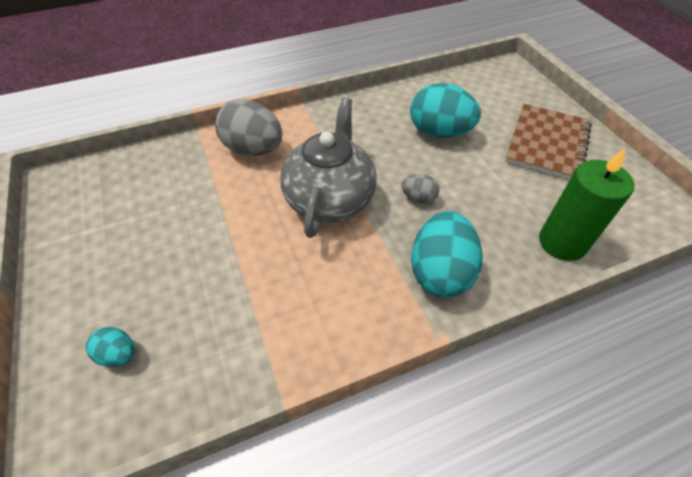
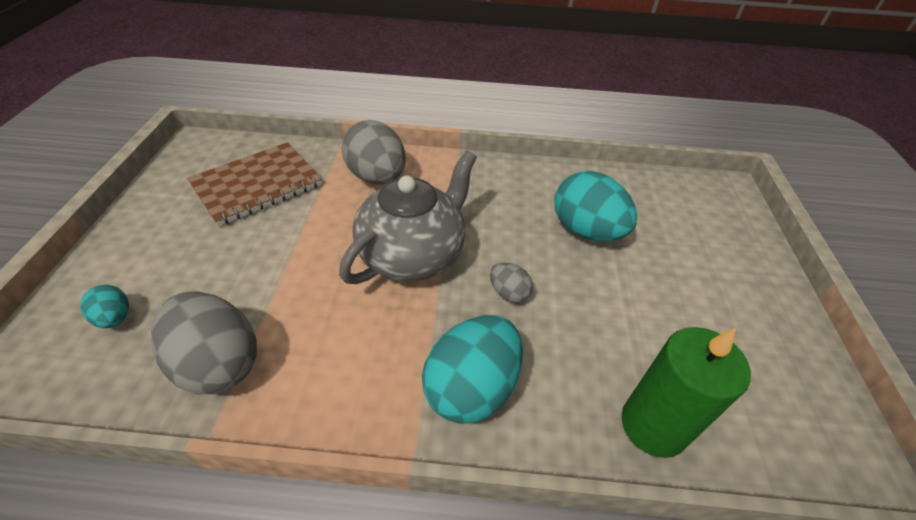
camera: 25 degrees right, 5 degrees down
brown notebook [505,104,592,180] -> brown notebook moved to [187,142,322,226]
none -> grey egg [151,291,257,394]

